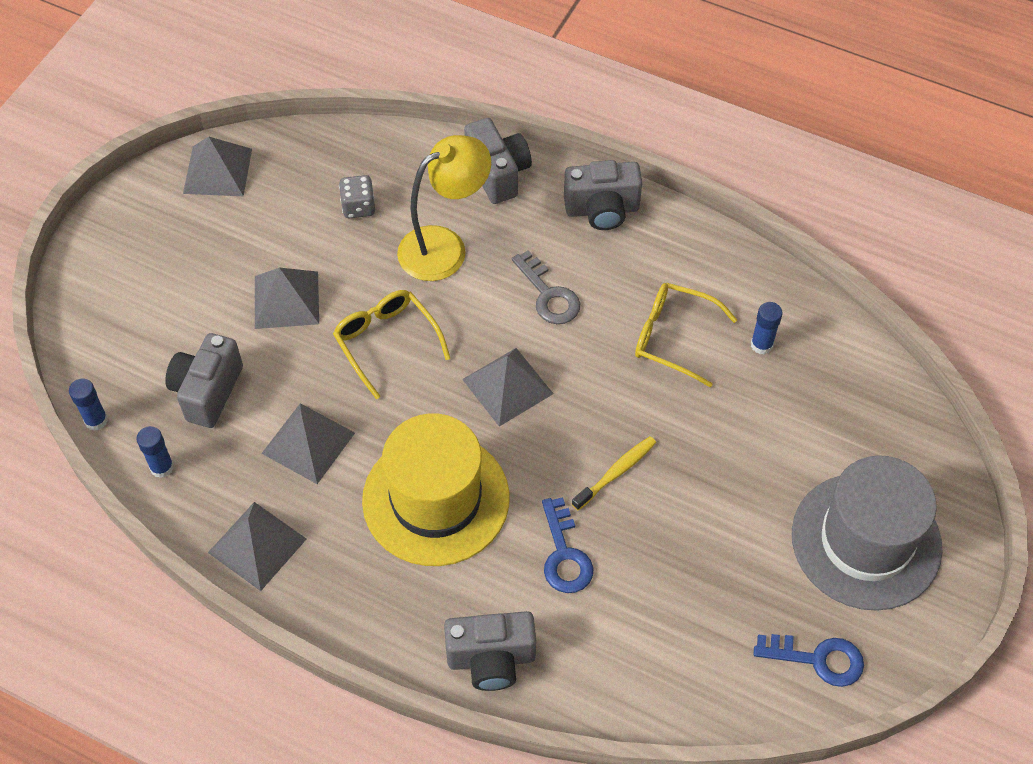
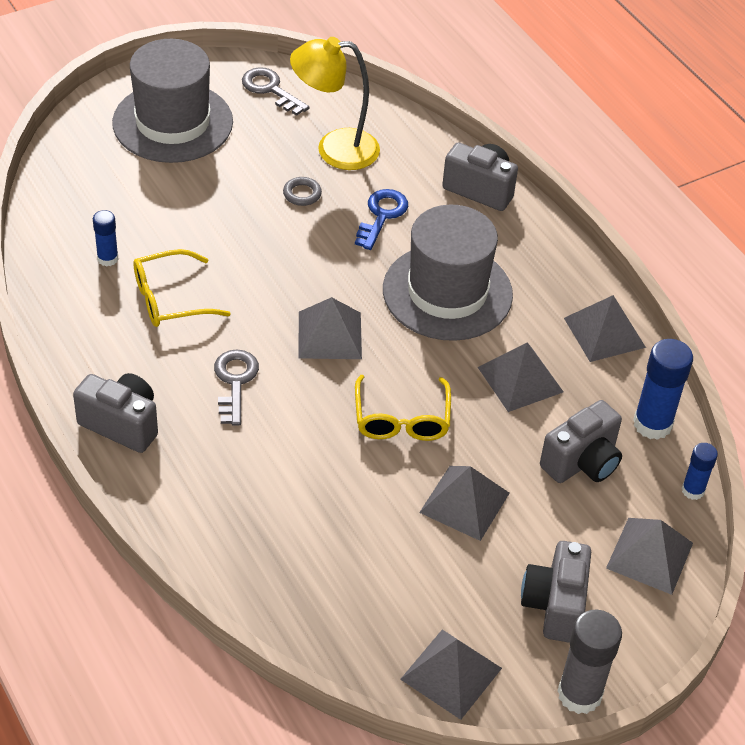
camera: 150 degrees left, 10 degrees down
blue glue stick [136,426,174,478] -> blue glue stick [633,339,693,440], size x1.75
grey dice [339,175,375,219] -> none
yellow hat [362,413,510,566] -> grey hat [383,205,513,341]
yellow lamp [397,135,491,281] -> yellow lamp moved to [290,37,380,170]
grey camera [464,118,532,204] -> grey camera moved to [521,541,591,643]
yellow toothbrush [572,436,656,511] -> none
yellow glasses [635,283,737,387] -> yellow glasses turned 105 degrees clockwise [133,249,231,327]
blue key [753,634,864,687] -> grey key [242,67,309,116]
none -> grey ring [283,177,322,206]
none -> grey glue stick [557,610,622,714]
none -> grey pyramid [606,518,693,595]

